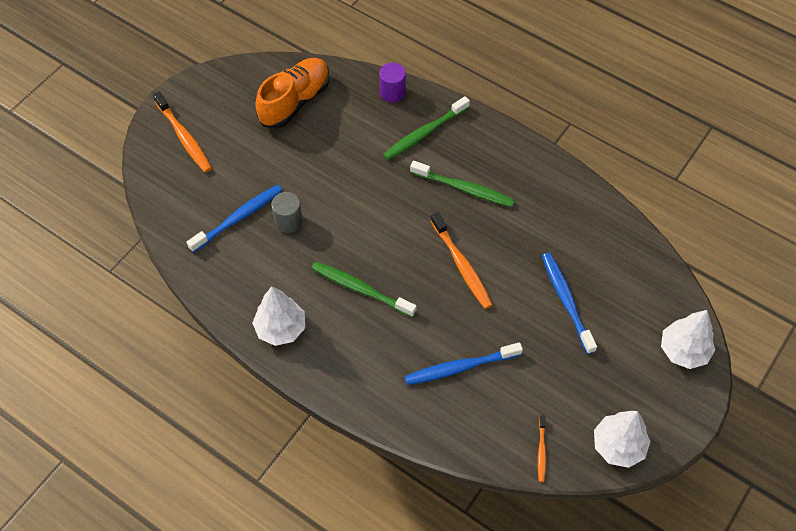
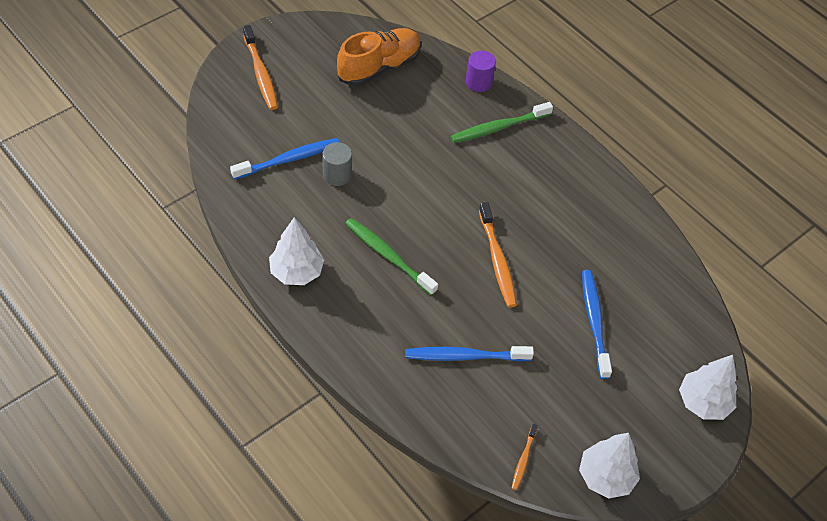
camera: 10 degrees right, 5 degrees down
green toothbrush [410,161,515,207] -> none

